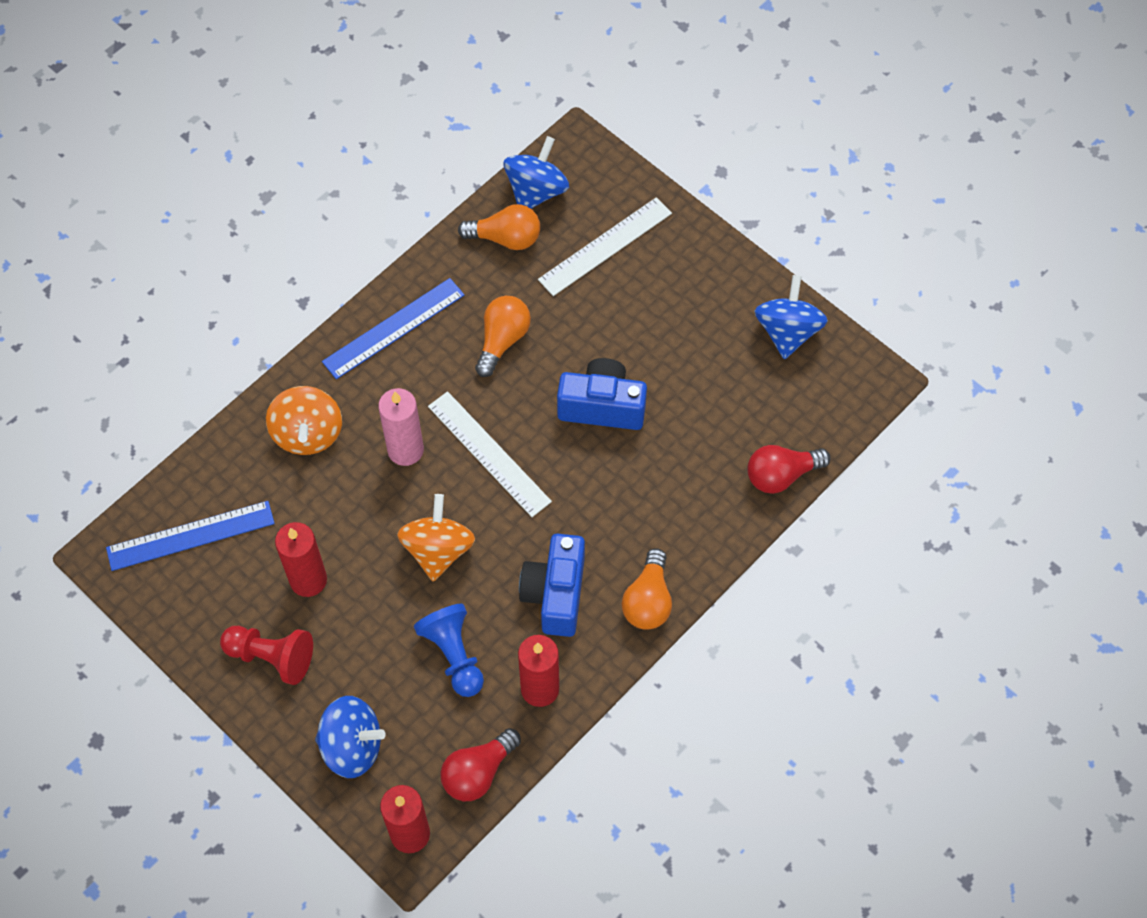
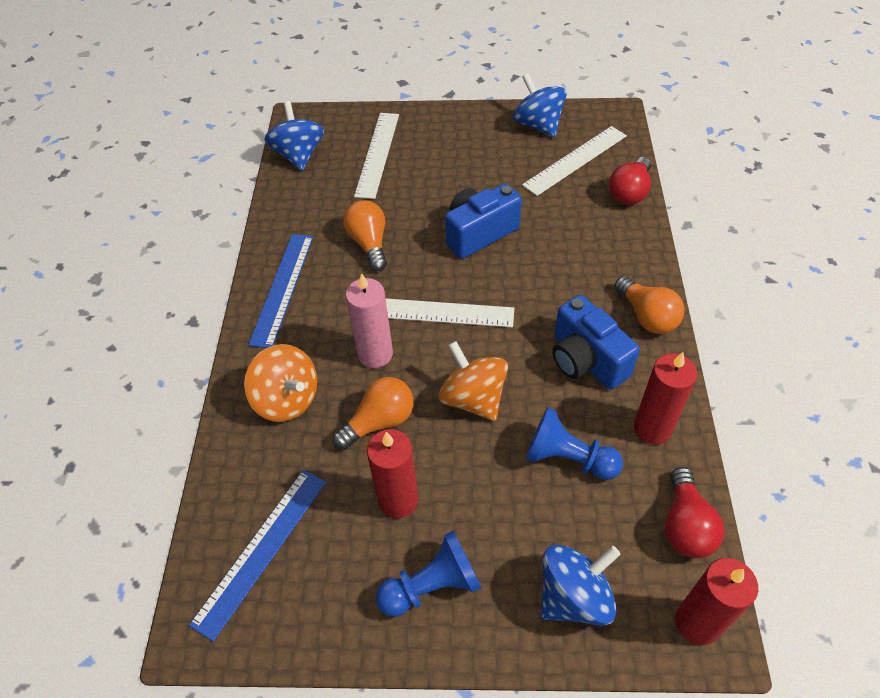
camera: 40 degrees left, 10 degrees down
red pawn [220,626,313,685] -> blue pawn [376,531,482,617]
orange light bulb [458,204,540,250] -> orange light bulb moved to [333,377,414,450]
none -> white ruler [522,126,627,196]

